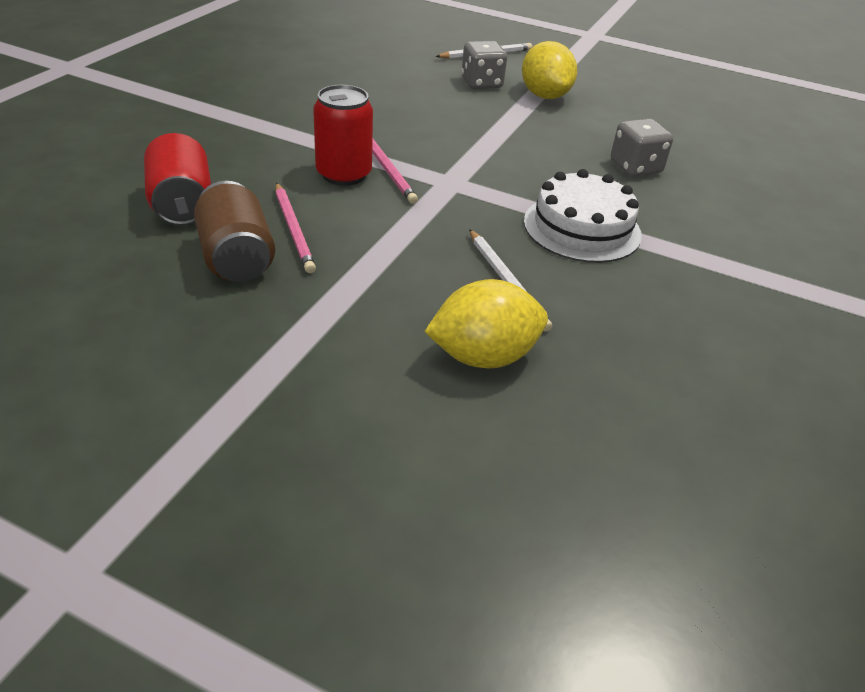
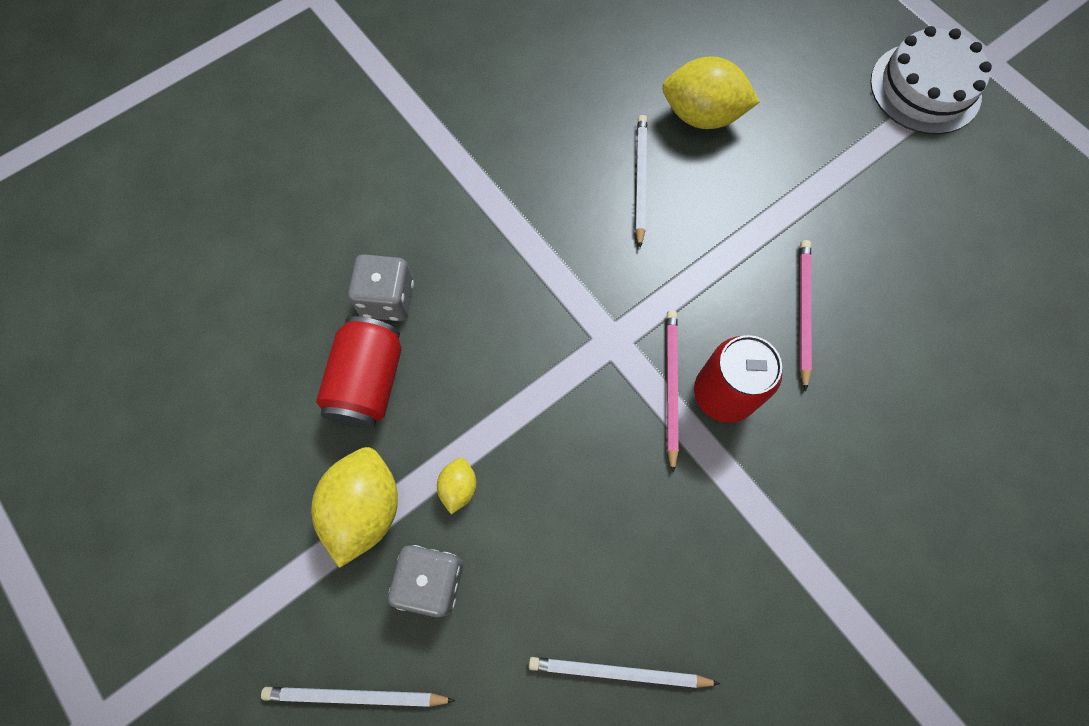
camera: 150 degrees left, 30 degrees up
red can [144,133,211,226] -> red can moved to [316,316,401,428]
brown can [194,181,275,282] -> none
white cake [524,169,642,263] -> white cake moved to [870,26,992,134]
none -> yellow lemon [437,458,477,514]
none -> white pencil [529,657,720,688]

